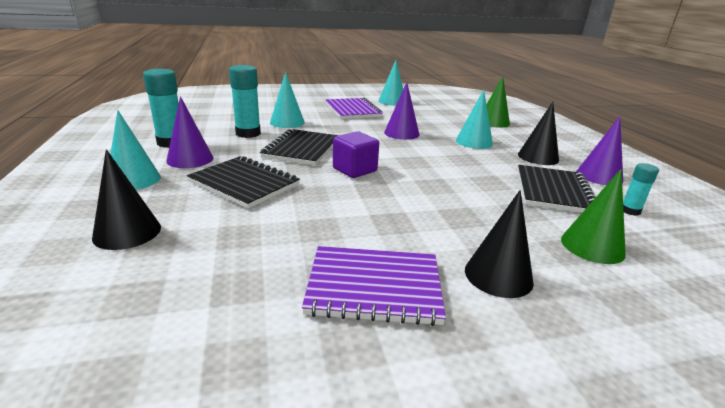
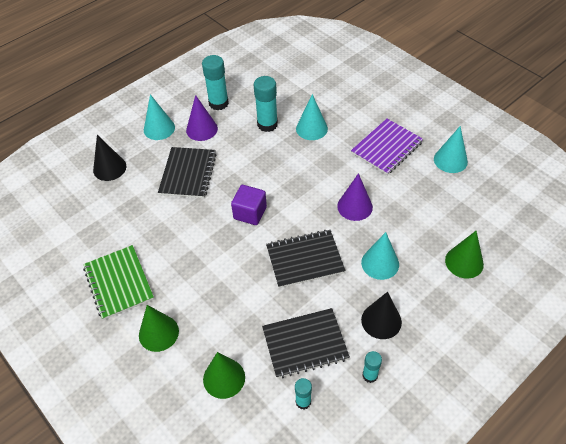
camera: 65 degrees right, 25 degrees up
black notebook [260,129,339,165] -> black notebook moved to [266,230,346,288]
purple notebook [302,246,446,326] -> green notebook [83,245,154,320]
black cone [465,190,534,298] -> green cone [139,305,179,352]
purple cone [576,116,623,185] -> turquoise glue stick [362,351,382,383]

